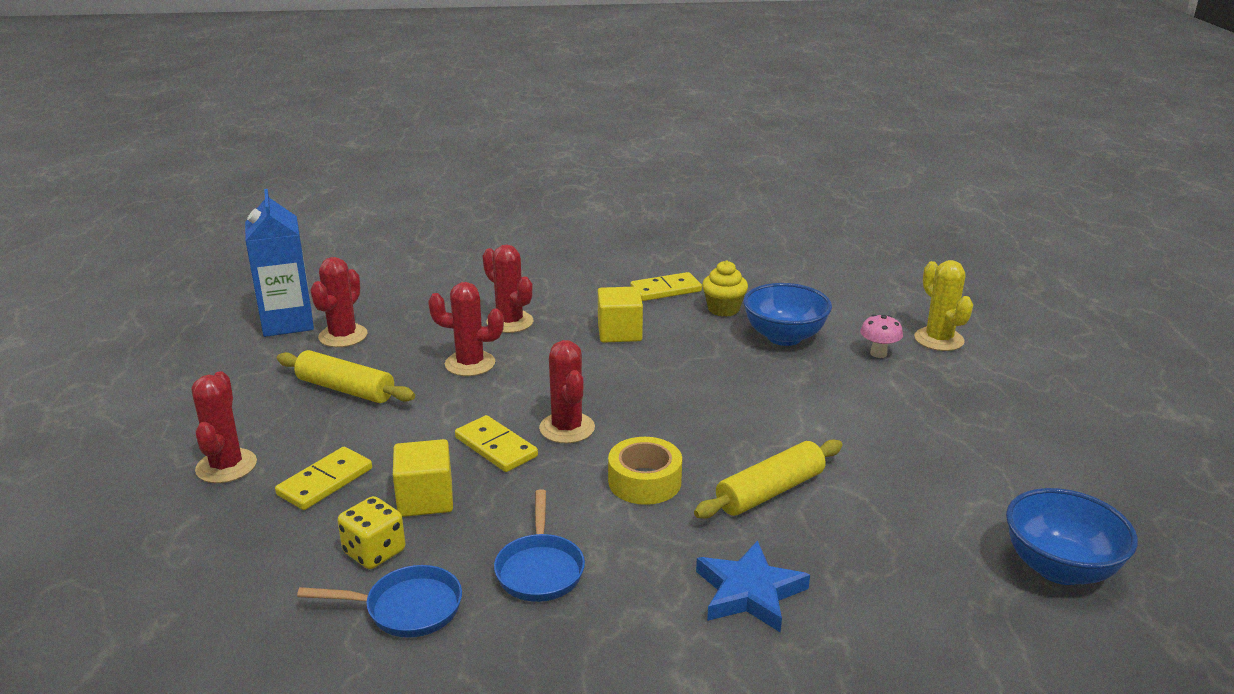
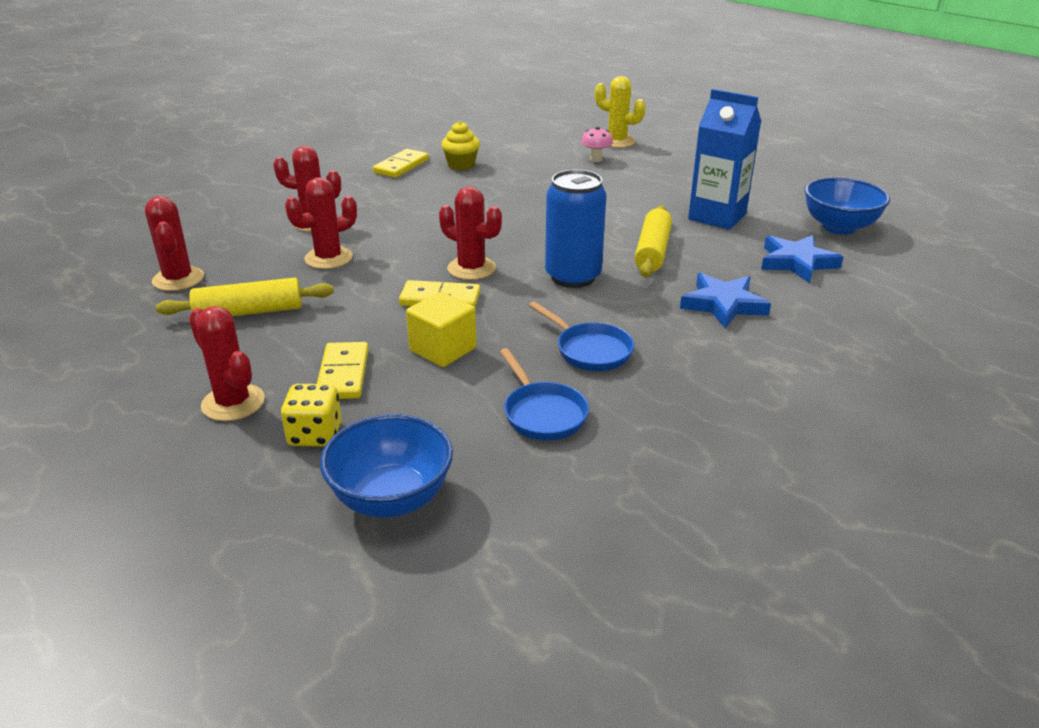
camera: 40 degrees left, 5 degrees up
blue carton [245,189,314,337] -> blue carton moved to [688,89,761,230]
blue pan [297,565,462,638] -> blue pan turned 105 degrees clockwise [500,348,589,440]
yellow dice [338,496,405,569] -> yellow dice moved to [281,384,342,447]
yellow cube [598,287,643,343] -> none
yellow tape [608,437,682,505] -> blue can [545,169,606,288]
blue bowl [743,283,832,346] -> blue bowl moved to [320,414,453,518]
none -> blue star [761,235,843,283]

